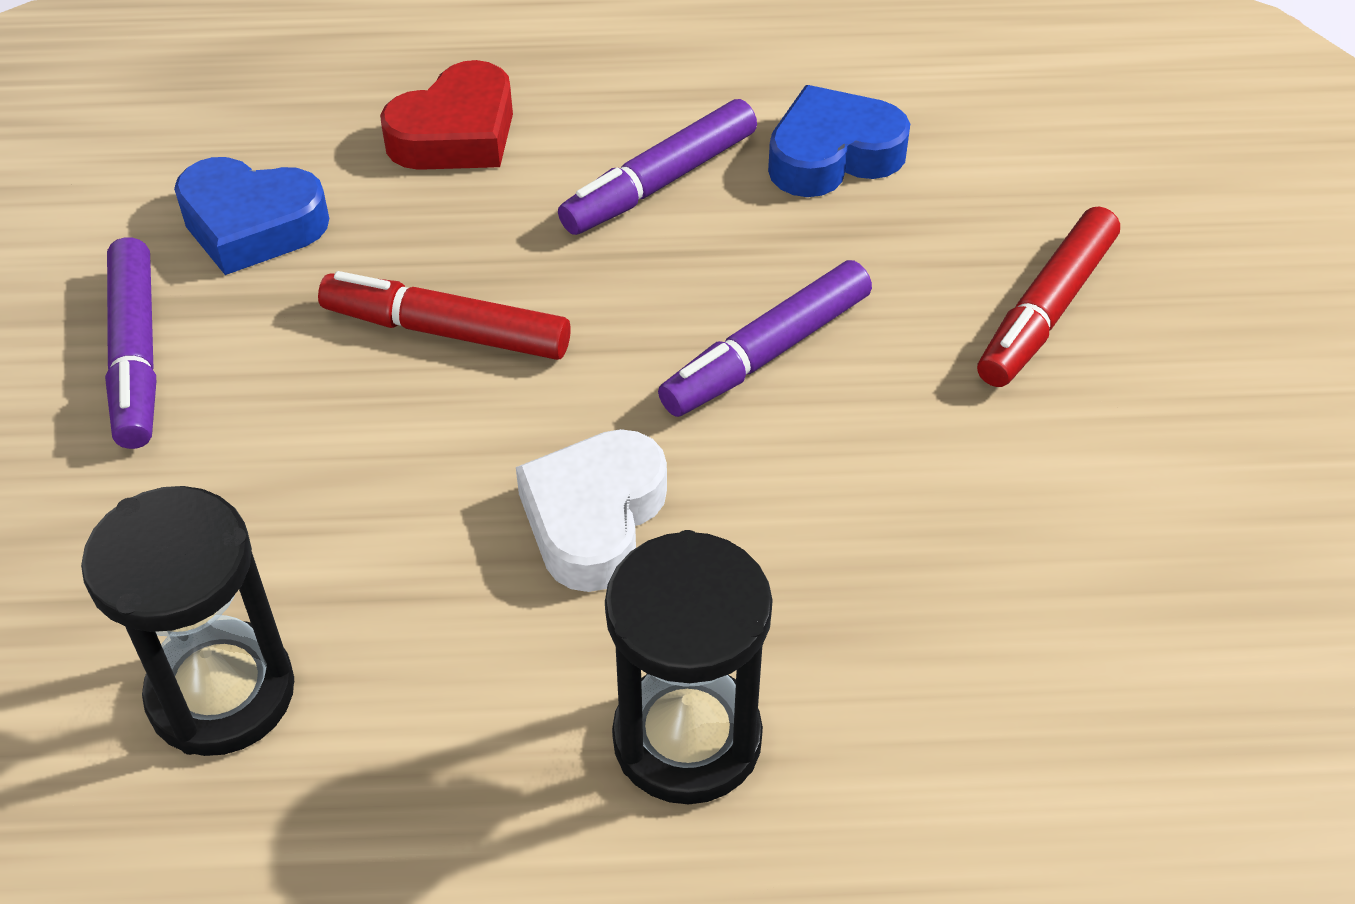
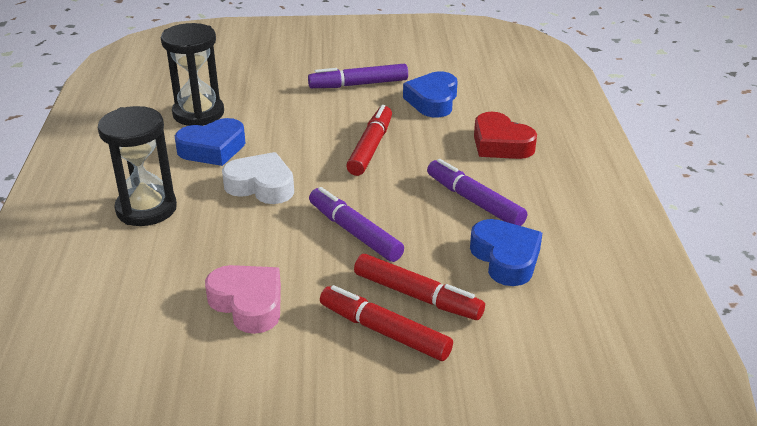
camera: 90 degrees right, 15 degrees down
none -> blue heart [175,118,246,166]
none -> pink heart [205,265,281,334]
none -> red marker [354,254,485,320]

